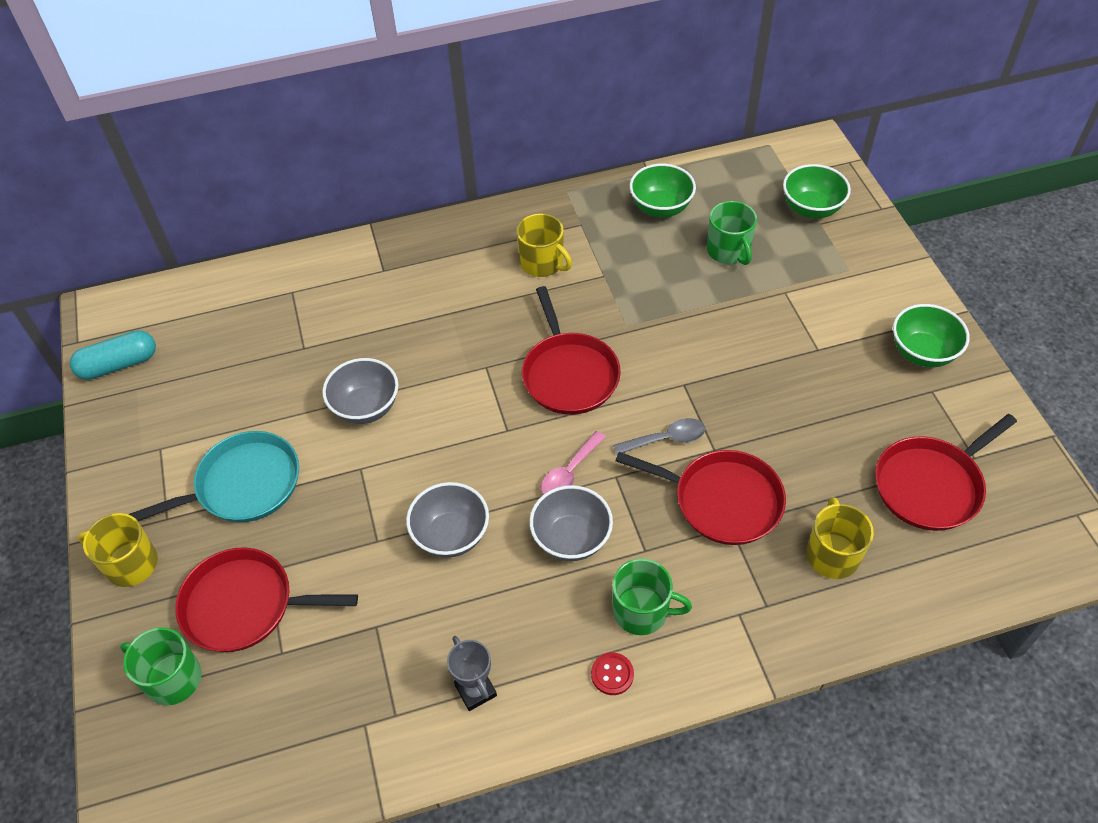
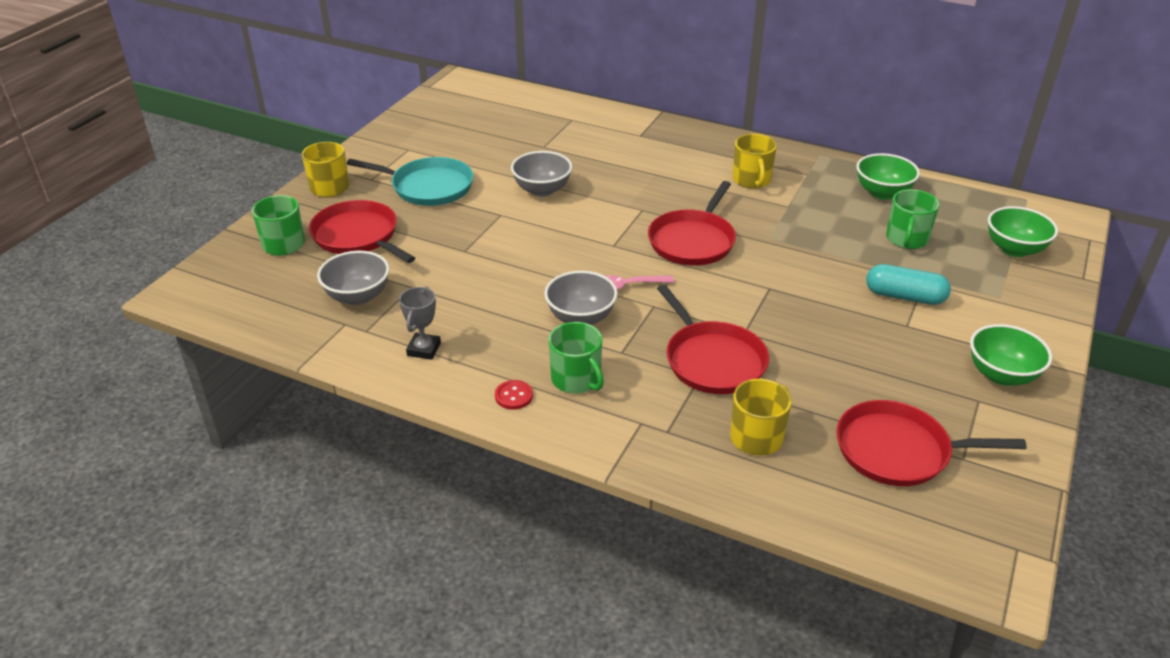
camera: 40 degrees right, 15 degrees down
turquoise capsule [70,330,156,380] -> turquoise capsule moved to [866,264,951,305]
grey bowl [406,482,489,558] -> grey bowl moved to [317,251,389,305]
grey spoon [613,418,706,455] -> none

